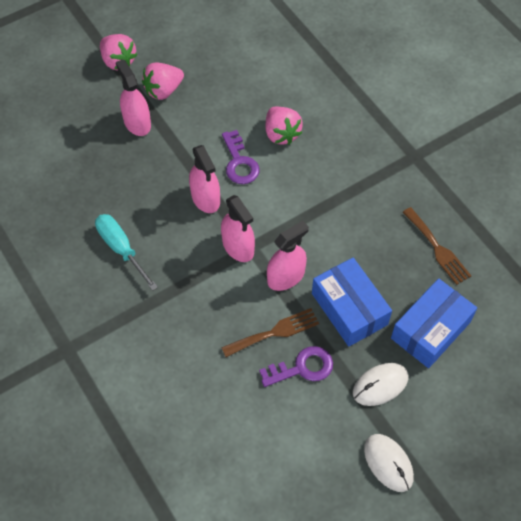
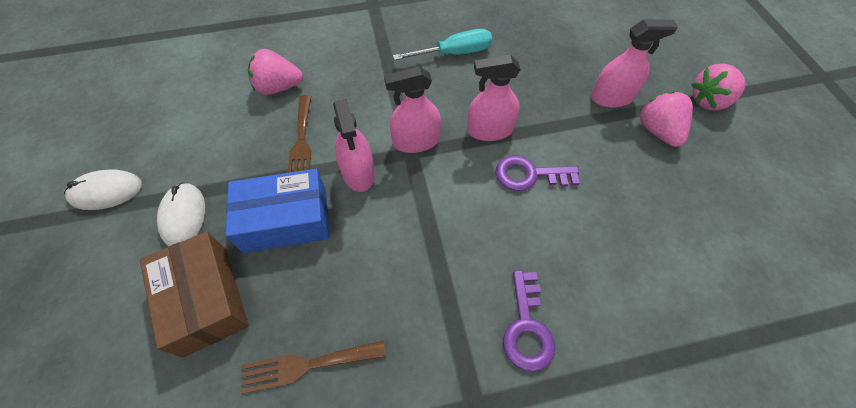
camera: 110 degrees right, 0 degrees up
purple key [259,346,333,387] -> purple key moved to [503,270,555,372]
pink strawberry [266,107,303,145] -> pink strawberry moved to [248,49,303,95]
blue box [391,278,477,368] -> brown box [140,232,249,358]

